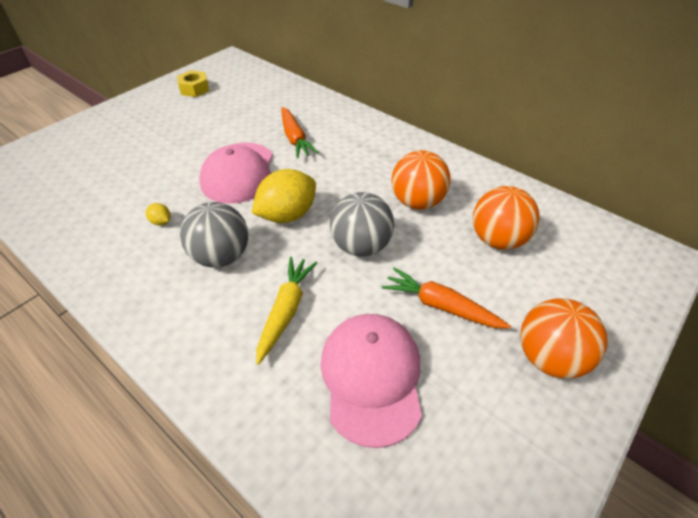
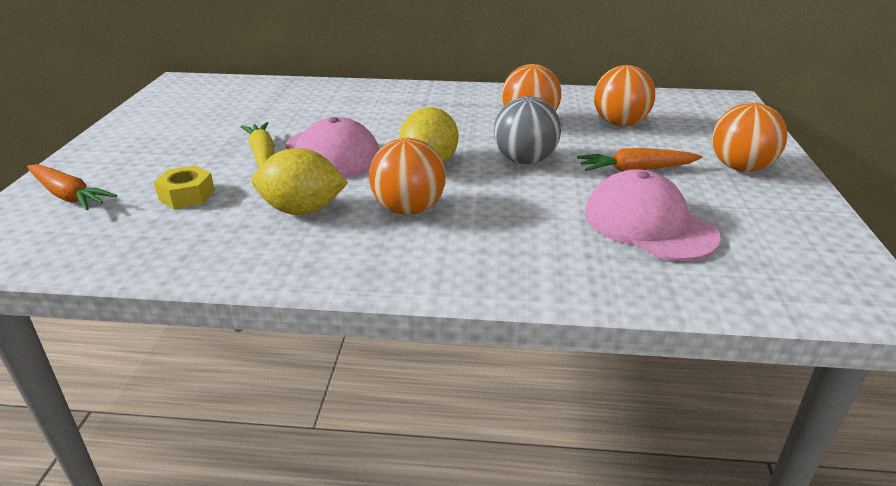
camera: 35 degrees left, 15 degrees down
yellow lemon [146,203,171,225] -> yellow lemon [252,148,348,215], size x2.37
yellow nut [177,70,209,97] -> yellow nut moved to [154,165,215,209]
grey ball [180,202,248,268] -> orange ball [369,138,446,215]
yellow carrot [256,257,317,365] -> yellow carrot moved to [241,122,275,167]
orange carrot [281,107,319,158] -> orange carrot moved to [27,164,117,210]

